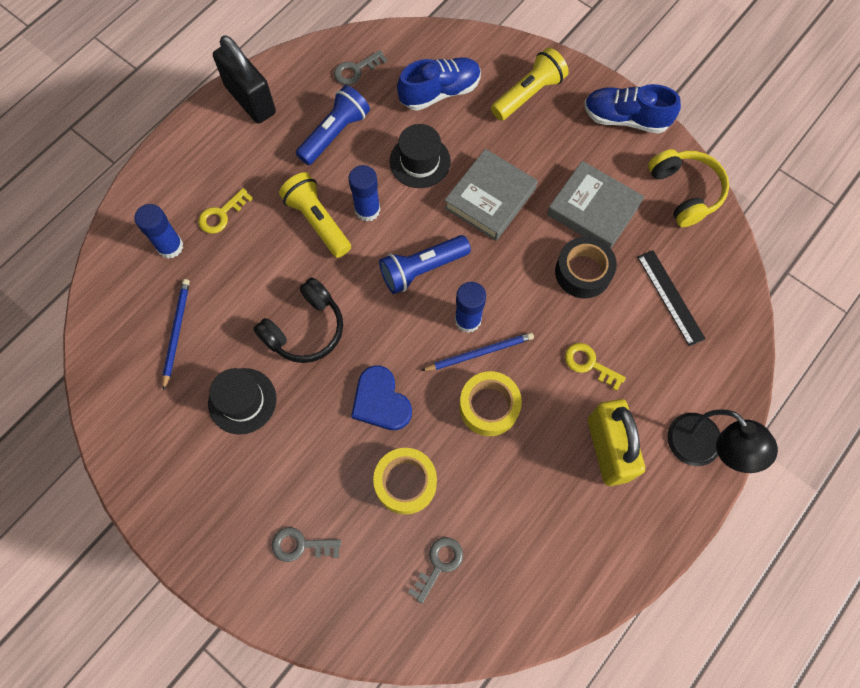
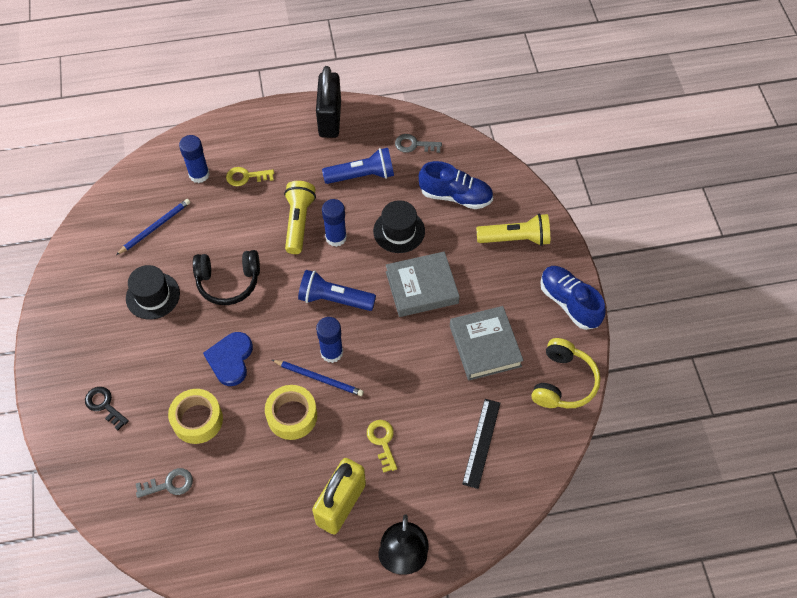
camera: 40 degrees right, 10 degrees down
grey key [272,527,341,562] -> black key [85,387,129,430]
black tape [555,237,617,298] -> none

